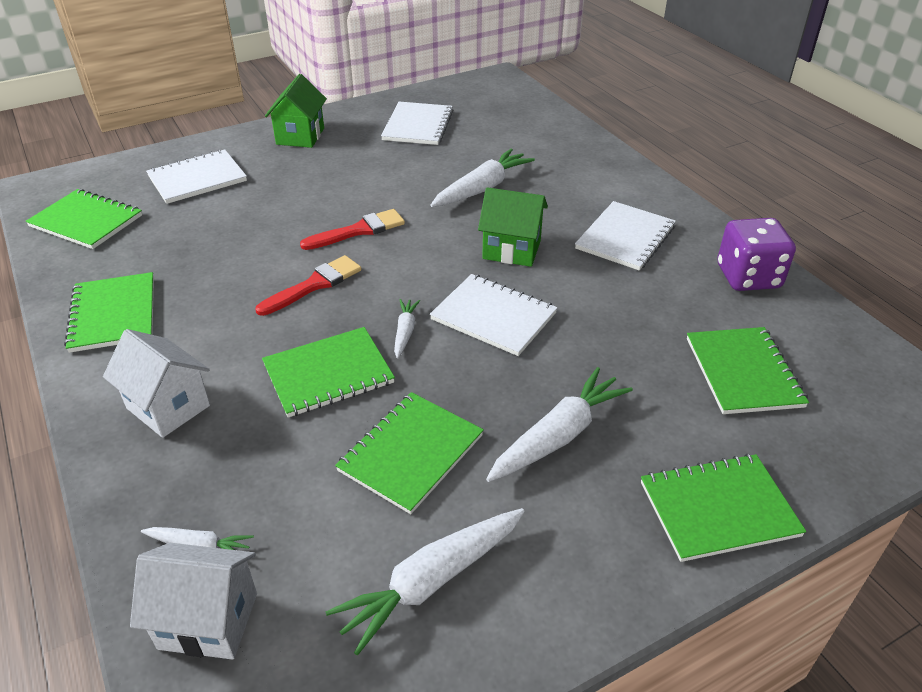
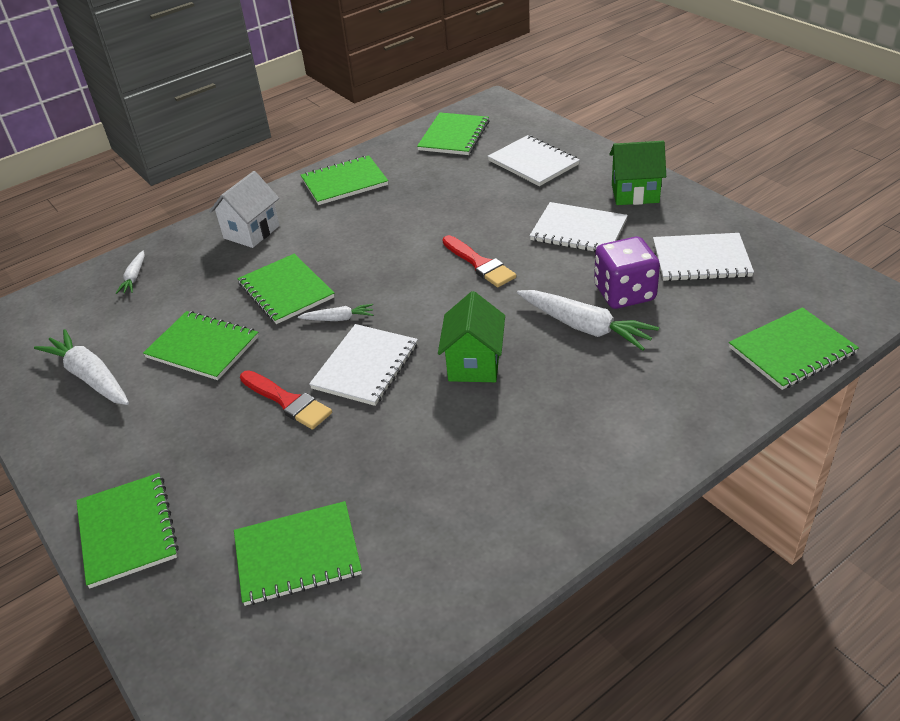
camera: 85 degrees right, 0 degrees up
white house [130,543,257,660] -> none
red brush [255,255,361,316] -> red brush moved to [240,370,332,429]
white carrot [486,367,633,482] -> none
white notebook [575,201,676,271] -> white notebook moved to [529,202,628,252]
purple dice [717,218,796,291] -> purple dice moved to [594,237,660,309]
none -> green notebook [729,307,859,390]

